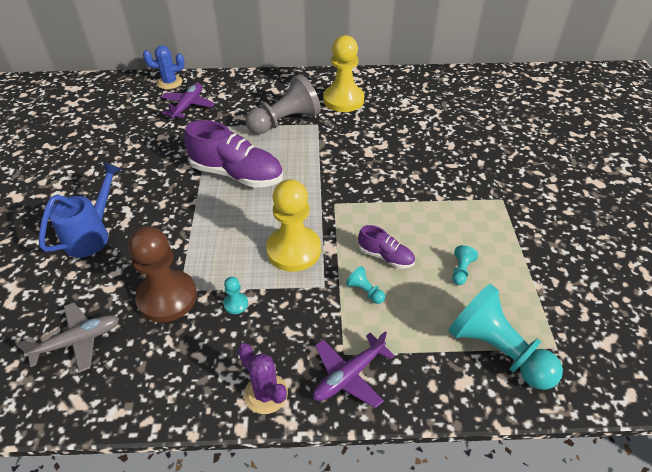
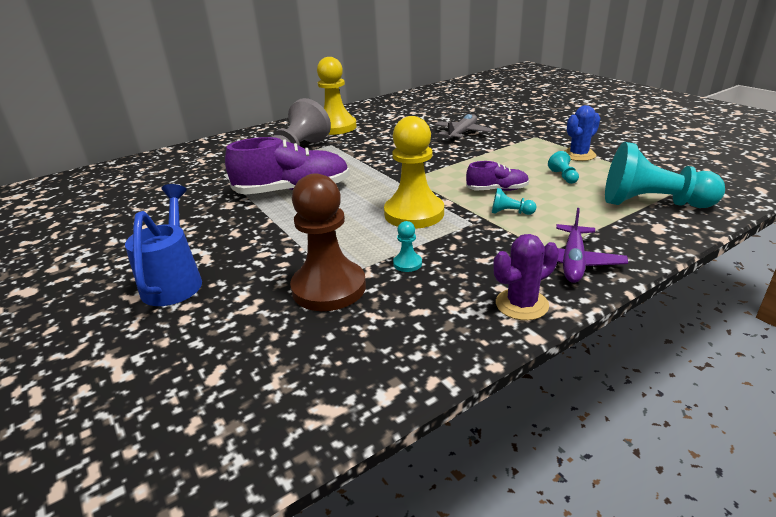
camera: 30 degrees left, 15 degrees down
grey plane [16,303,119,373] -> grey plane moved to [435,114,493,141]
blue cactus [143,45,185,89] -> blue cactus moved to [564,105,600,161]
purple plane [161,83,215,119] -> none
purple cactus [238,343,288,414] -> purple cactus turned 45 degrees counterclockwise [493,234,559,321]

